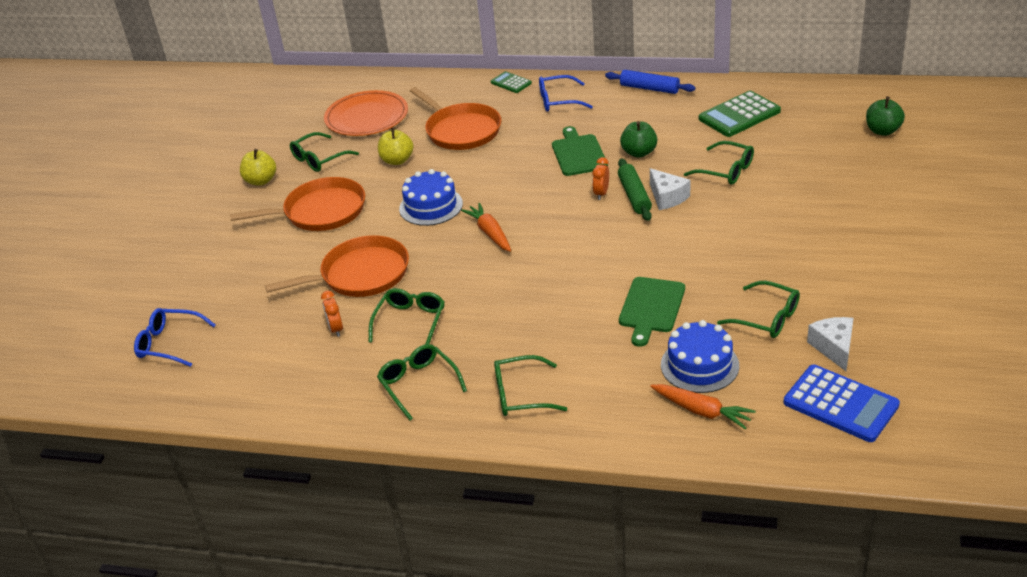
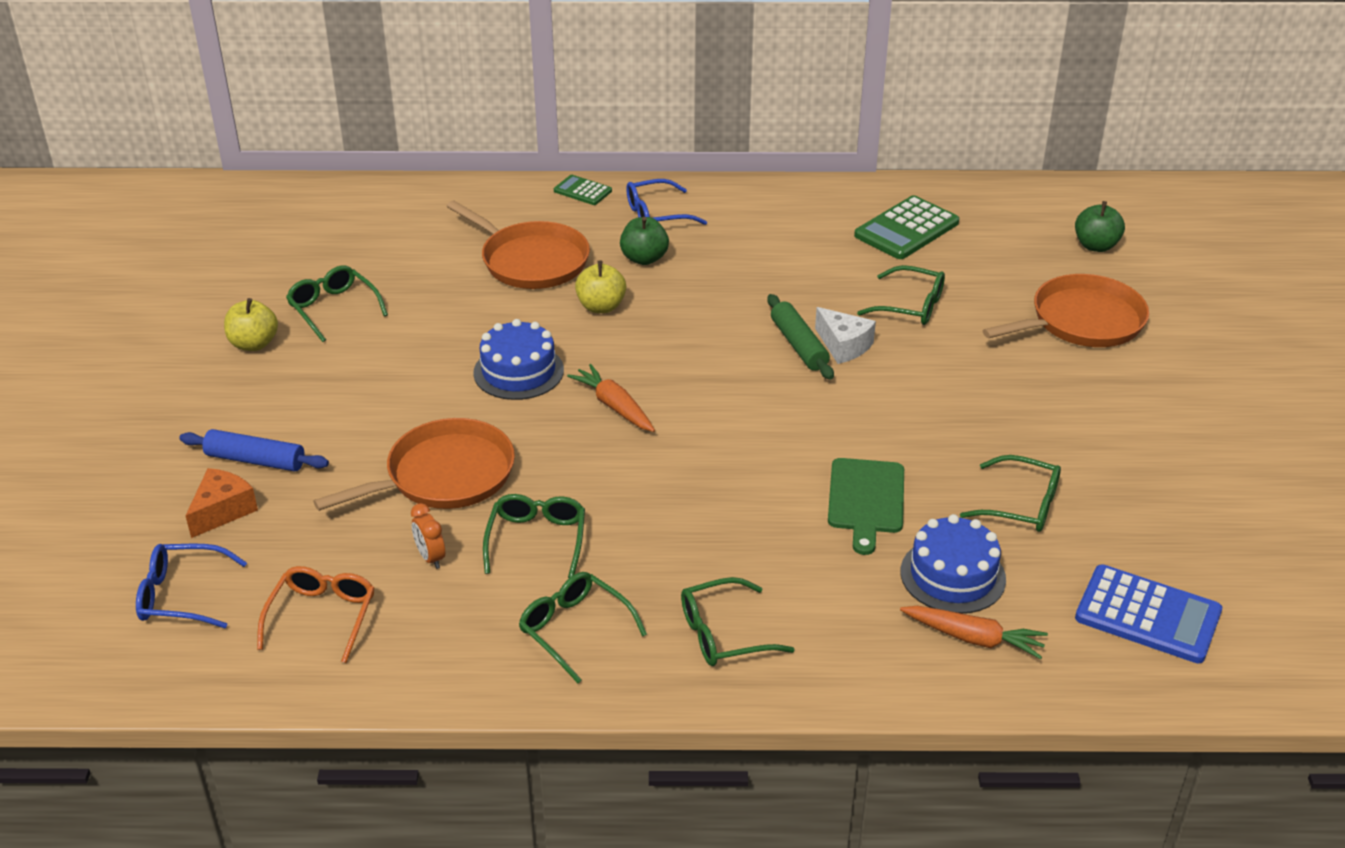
camera: 15 degrees left, 0 degrees up
orange pan [230,177,365,231] -> orange pan moved to [983,274,1149,347]
green glasses [290,132,359,172] -> green glasses turned 105 degrees clockwise [286,265,388,342]
orange plate [324,90,408,136] -> none
yellow apple [378,128,414,165] -> yellow apple moved to [575,261,626,313]
green cutting board [552,126,608,176] -> none
orange clock [592,157,609,200] -> none
blue rolling pin [605,70,696,94] -> blue rolling pin moved to [179,429,329,472]
green apple [620,121,657,158] -> green apple moved to [620,217,669,265]
white cheese [807,317,854,371] -> none
none -> orange cheese [185,468,258,538]
none -> orange glasses [257,566,375,663]

